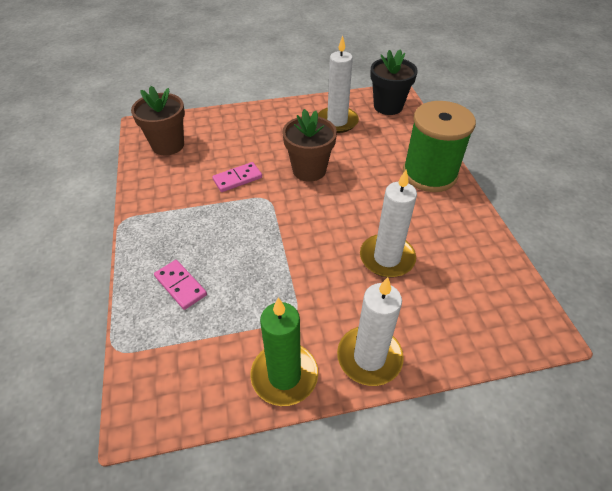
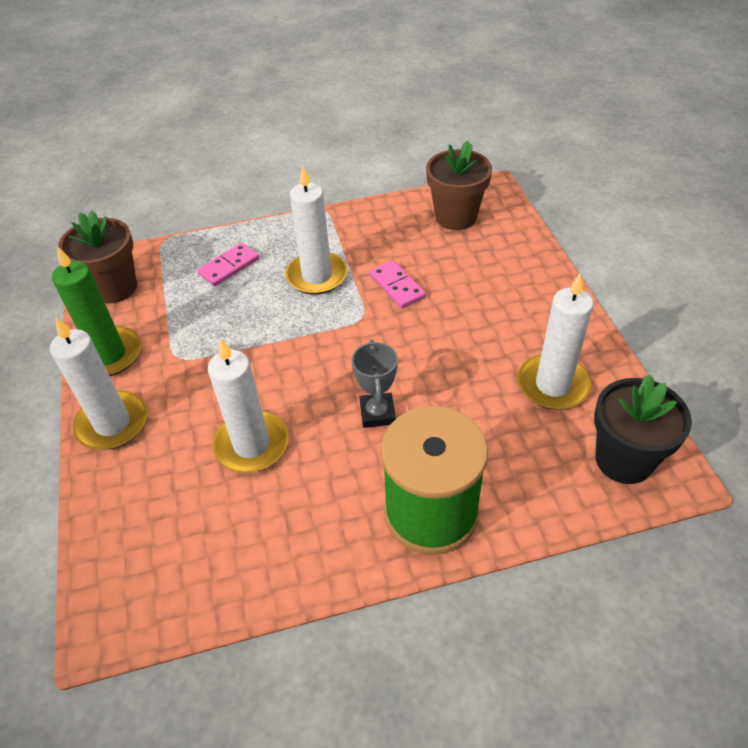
camera: 90 degrees right, 0 degrees up
brown flower pot [282,109,337,182] -> brown flower pot moved to [58,210,137,303]
none -> white candle [286,165,348,295]
none -> grey trophy [352,340,398,428]

